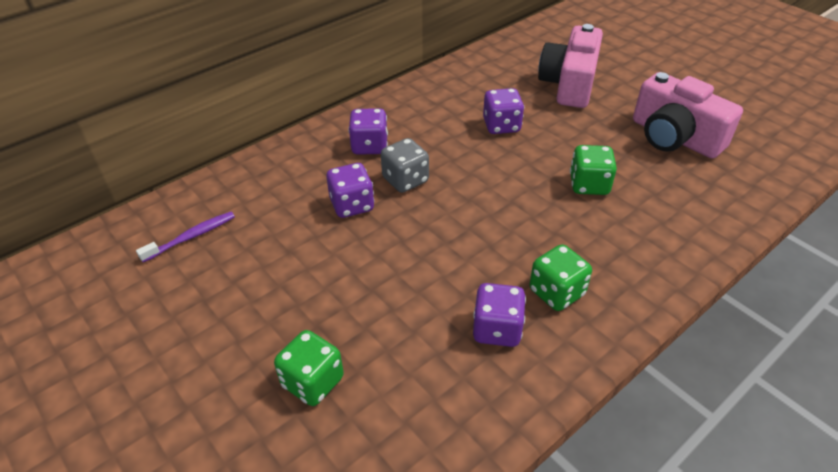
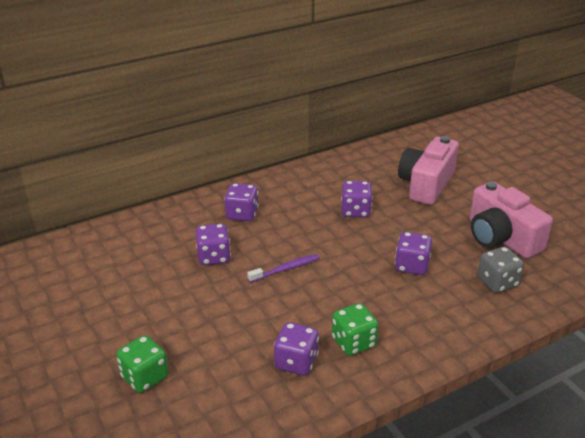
camera: 10 degrees right, 10 degrees down
purple toothbrush [136,212,235,262] -> purple toothbrush moved to [247,254,320,283]
grey dice [381,138,429,193] -> grey dice moved to [477,247,524,293]
green dice [570,145,617,195] -> purple dice [395,232,432,275]

